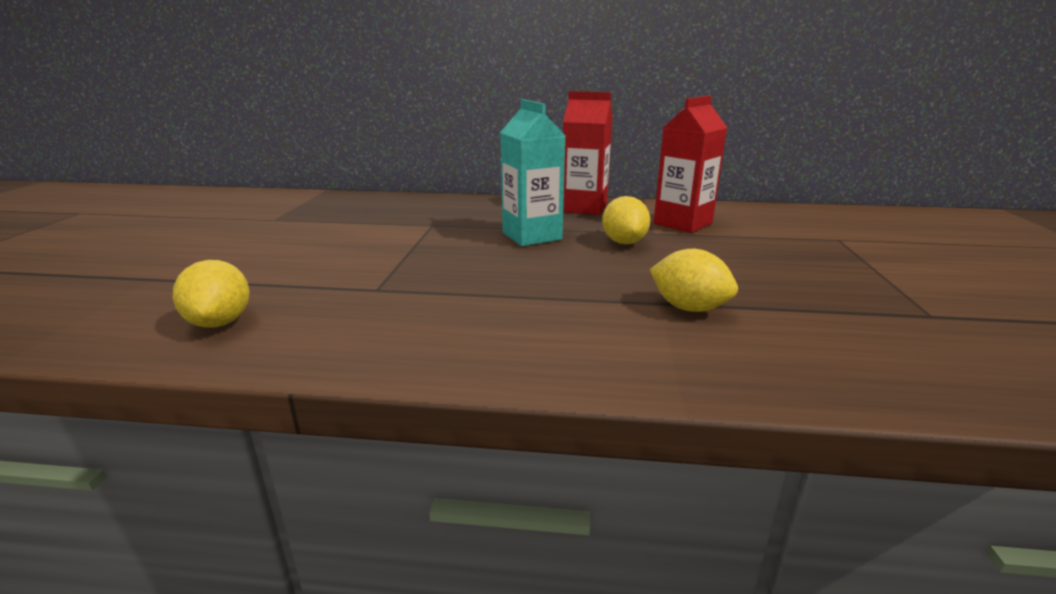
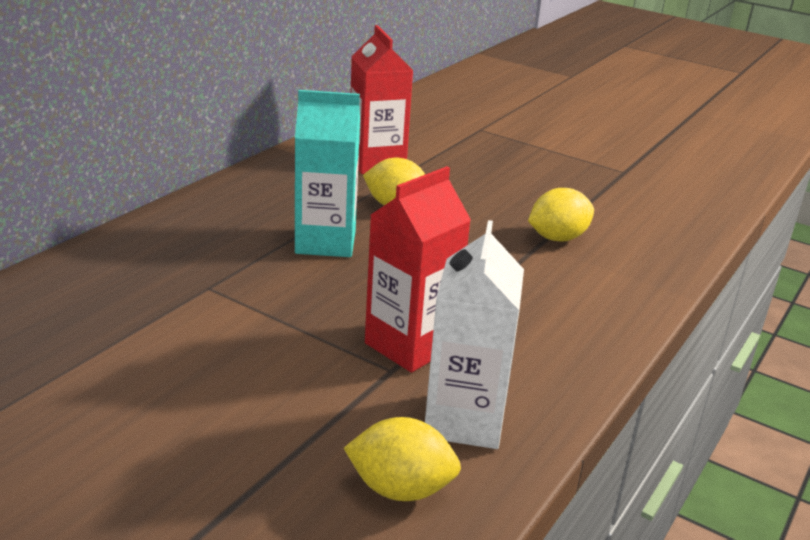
camera: 65 degrees left, 5 degrees up
red carton [563,91,613,215] -> red carton moved to [365,166,471,372]
none -> white carton [425,220,524,449]

